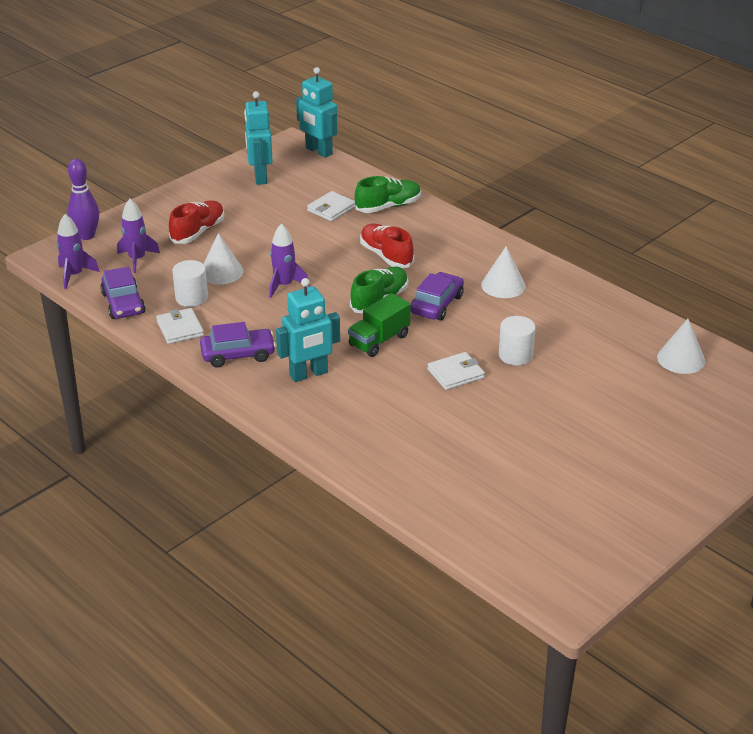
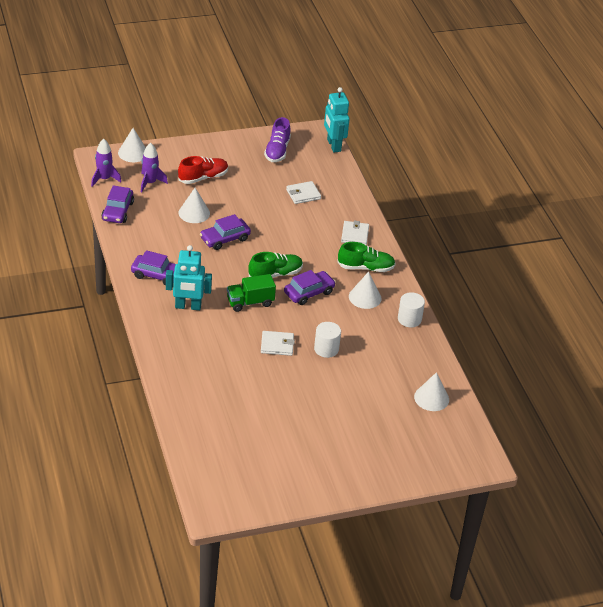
camera: 25 degrees right, 5 degrees up
purple bowling pin [68,159,99,240] -> white cone [118,128,146,162]
white wallet [156,308,204,344] -> white wallet moved to [341,221,369,245]
white cylinder [172,260,208,307] -> white cylinder moved to [398,292,425,328]
turquoise robot [244,91,273,185] -> purple shoe [264,117,291,162]
purple rocket [269,223,310,298] -> purple car [200,214,251,250]
green shoe [355,176,421,213] -> green shoe moved to [337,242,396,272]
red shoe [360,224,414,268] -> none

